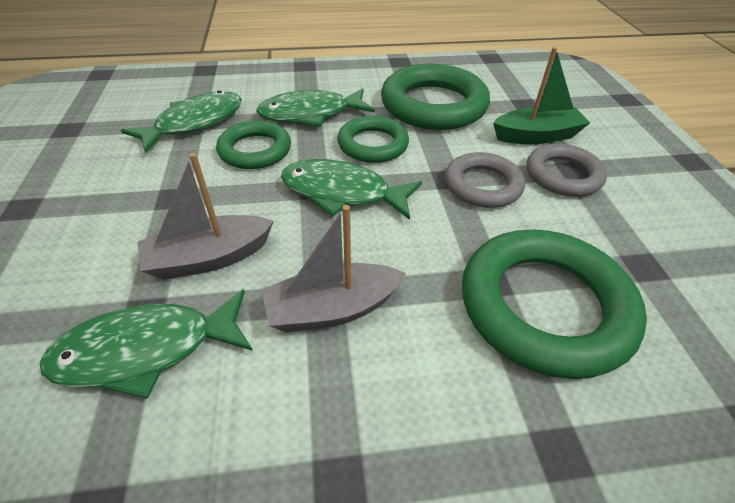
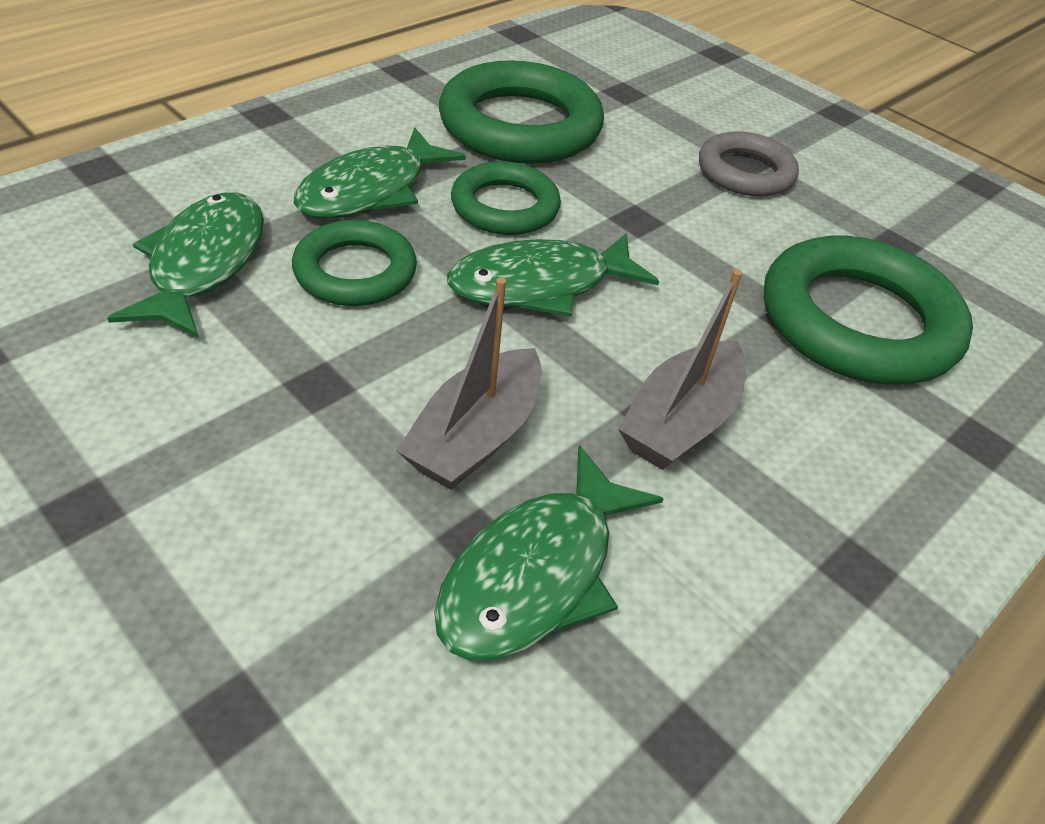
camera: 40 degrees left, 0 degrees up
grey ring [445,152,525,208] -> none
green boat [493,47,590,144] -> none

